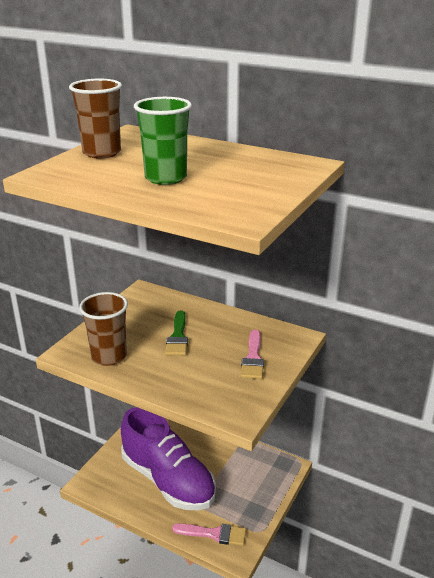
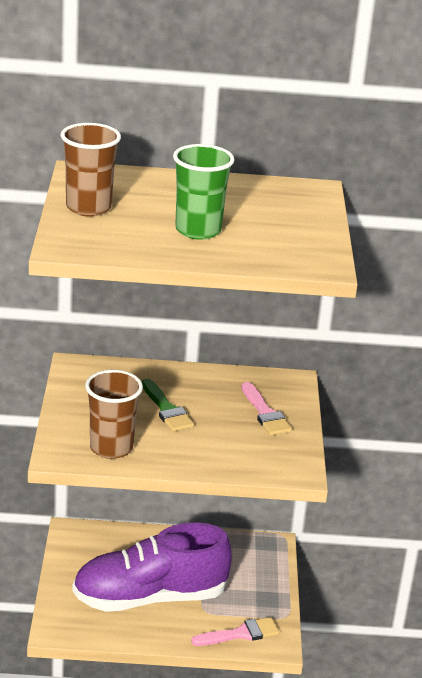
camera: 30 degrees left, 0 degrees up
purple shoe [121,407,216,510] -> purple shoe turned 150 degrees clockwise [72,522,232,612]

